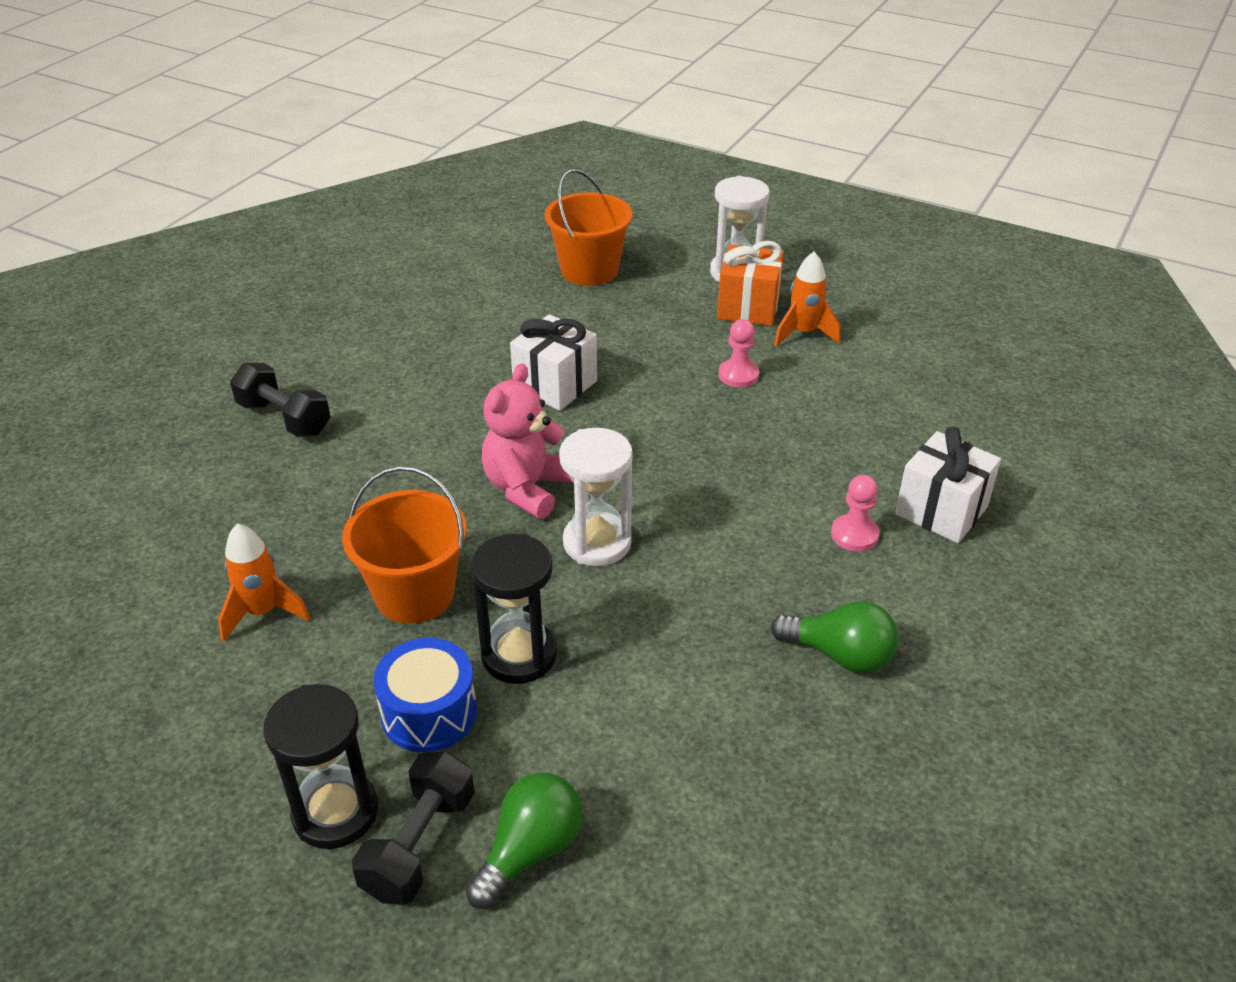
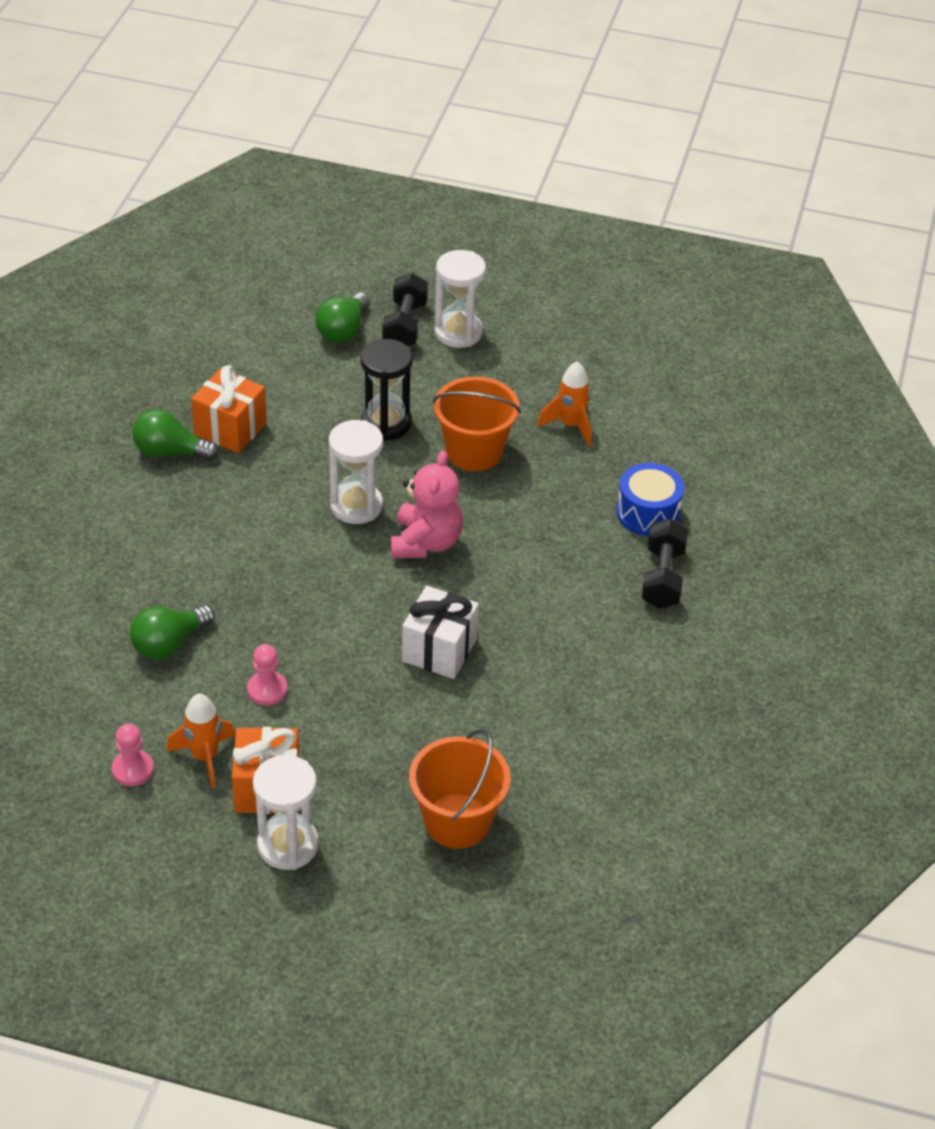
camera: 165 degrees right, 5 degrees up
black dumbbell [230,363,330,437] -> black dumbbell turned 75 degrees clockwise [641,519,688,609]
black hourglass [263,684,378,849] -> white hourglass [434,250,486,348]
blue drum [373,638,477,752] -> blue drum moved to [617,463,684,536]
pink pawn [831,475,880,552] -> pink pawn moved to [112,724,154,786]
white gift [895,427,1001,543] -> none
none -> green light bulb [130,605,215,659]
none -> orange gift [191,365,267,453]

